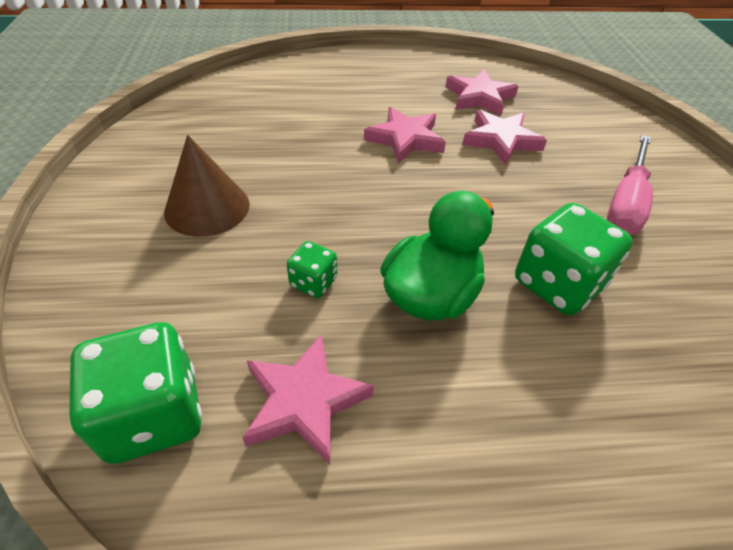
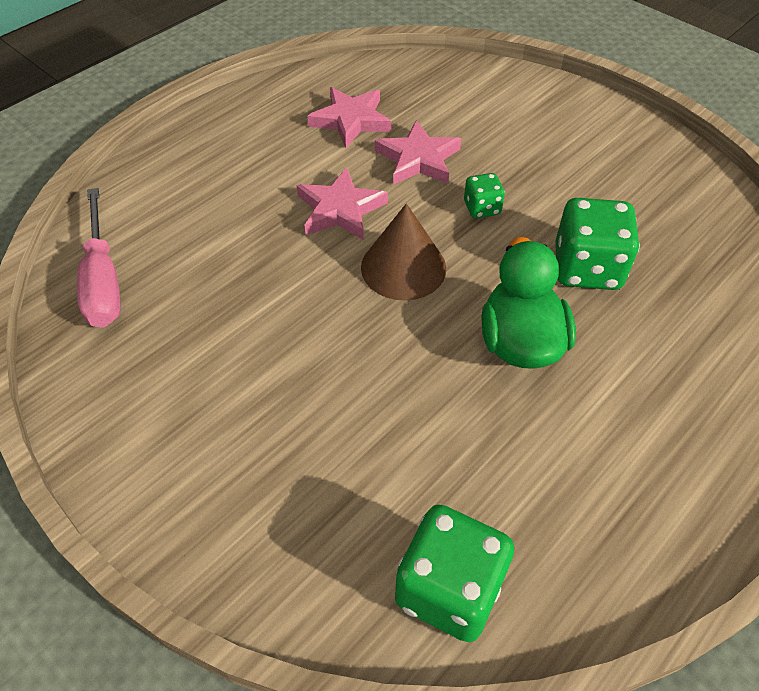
camera: 40 degrees left, 5 degrees up
brown cone [164,135,250,237] -> brown cone moved to [361,203,446,301]
pink star [243,334,374,464] -> none
green dice [287,241,337,298] -> green dice moved to [464,173,505,218]
pink screwdriver [607,135,653,235] -> pink screwdriver moved to [77,188,121,327]

